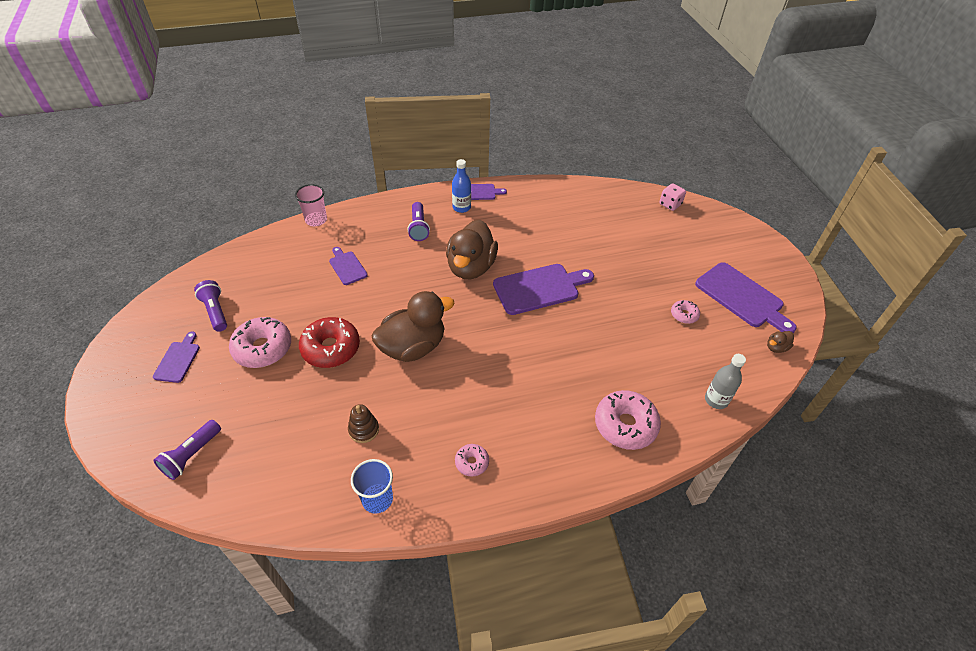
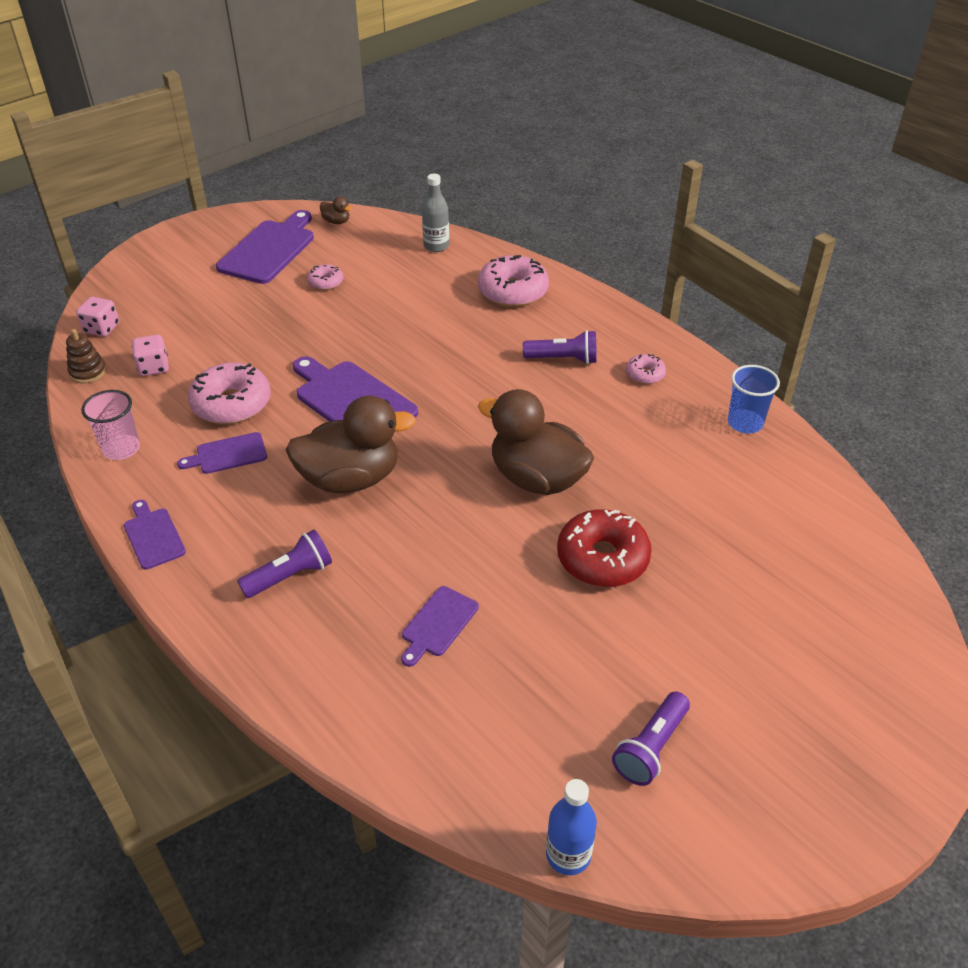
camera: 115 degrees left, 5 degrees down
purple cutting board [153,332,200,383] -> purple cutting board moved to [177,432,267,474]
purple flashlight [153,420,221,480] -> purple flashlight moved to [523,330,597,364]
pink donut [229,317,291,368] -> pink donut moved to [188,363,271,424]
pink cup [295,184,327,226] -> pink cup moved to [81,390,140,460]
brown stacking toy [348,404,379,443] -> brown stacking toy moved to [66,329,106,384]
blue bottle [452,159,471,213] -> blue bottle moved to [546,779,597,875]
none -> pink dice [132,335,169,376]

